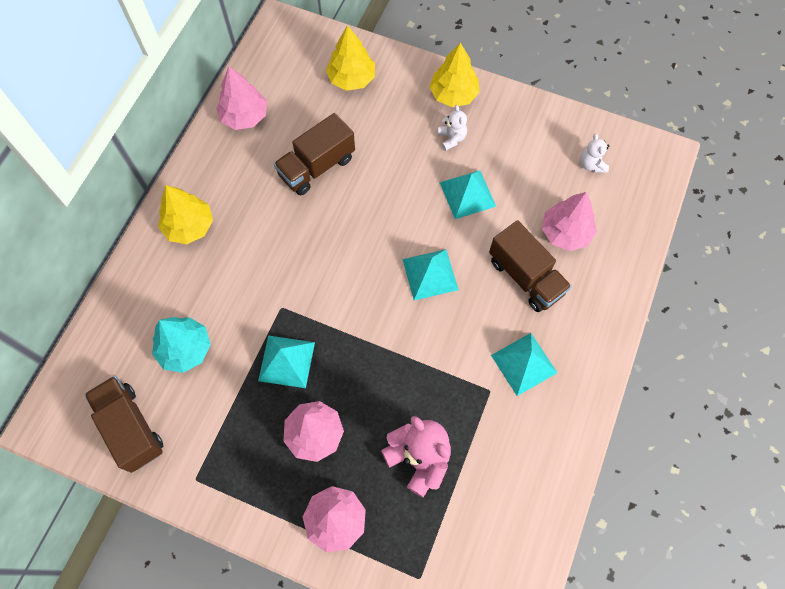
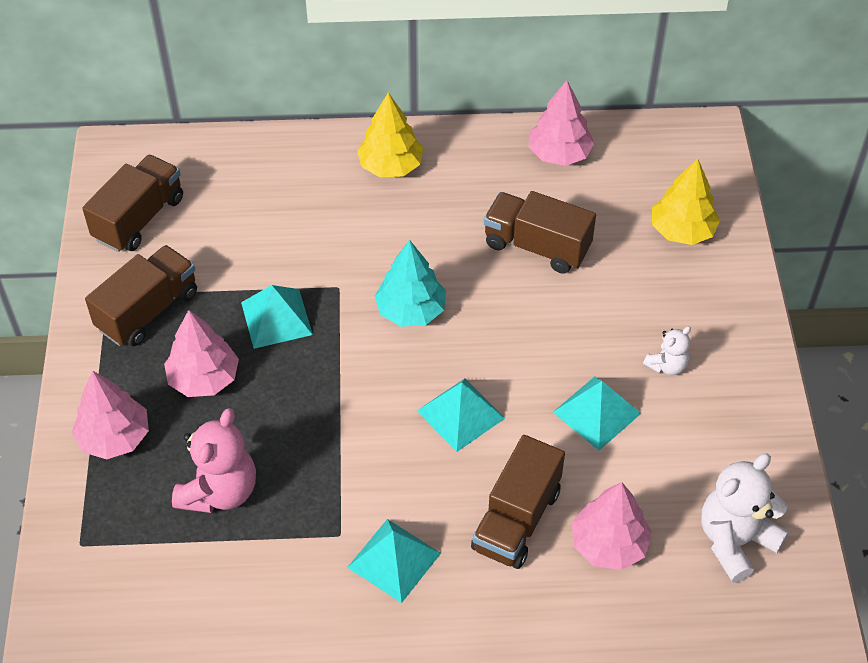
camera: 65 degrees right, 15 degrees down
turquoise tree [152,317,211,373] -> turquoise tree moved to [375,240,446,327]
yellow tree [429,43,480,107] -> none
white teddy bear [580,133,610,173] -> white teddy bear [701,453,789,583], size x1.86
none -> brown truck [85,245,197,346]

